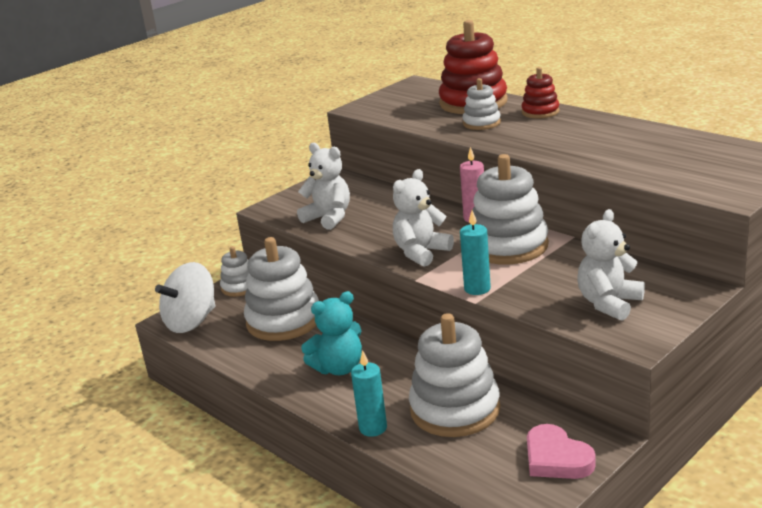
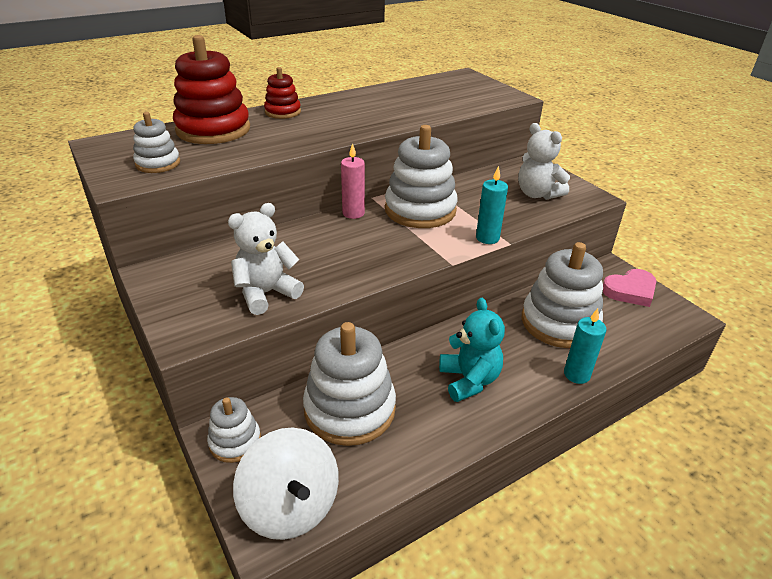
camera: 80 degrees left, 10 degrees up
white teddy bear [393,169,454,267] -> none
white stacking toy [463,78,501,130] -> white stacking toy moved to [133,112,180,173]

